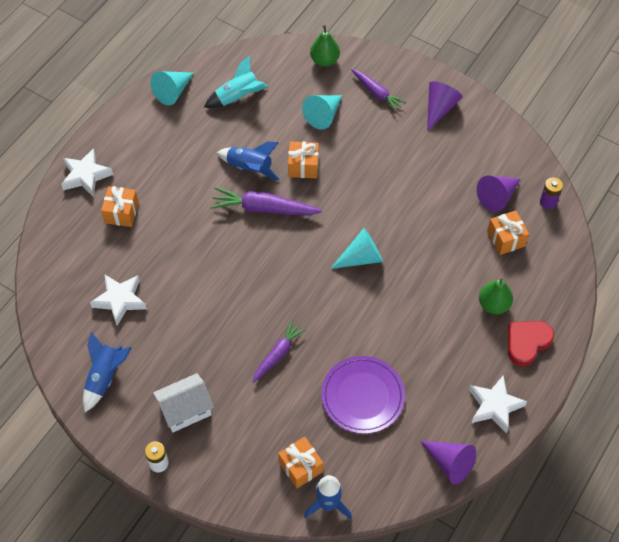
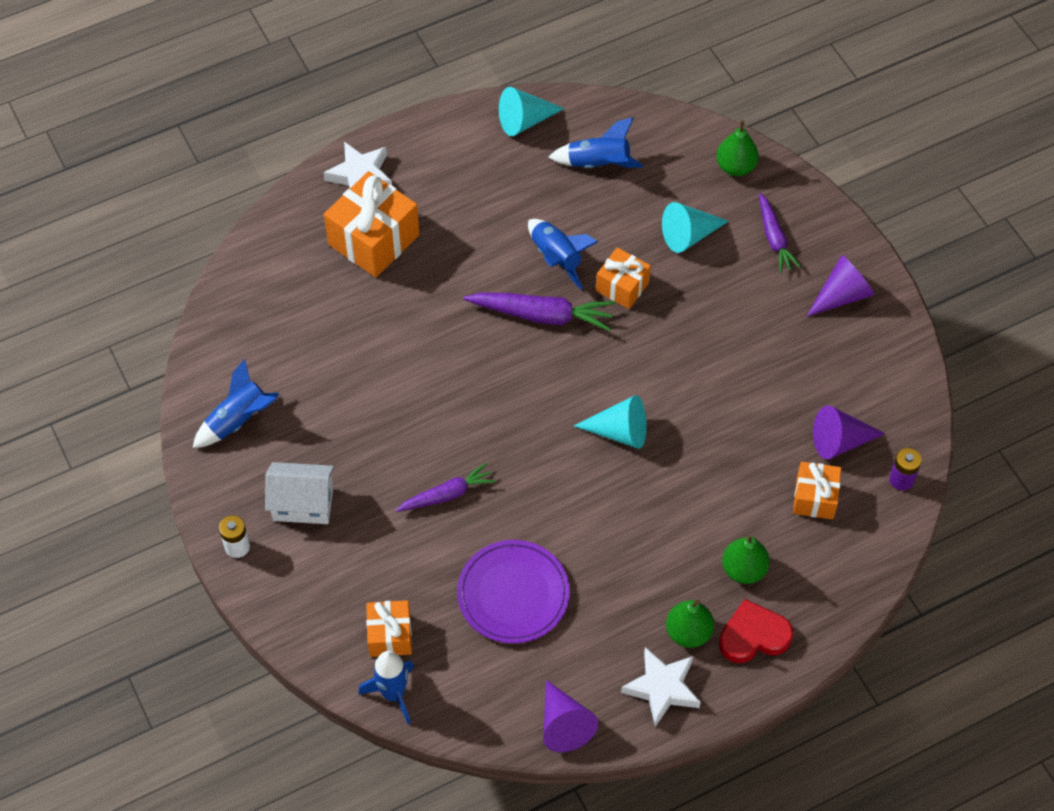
camera: 30 degrees right, 0 degrees up
white star [90,274,147,326] -> none
orange gift [101,186,139,227] -> orange gift [324,171,420,278], size x1.71
turquoise rocket [204,55,268,108] -> blue rocket [549,117,643,168]
purple carrot [211,187,322,215] -> purple carrot turned 150 degrees clockwise [463,292,615,331]
none -> green pear [666,600,714,648]

